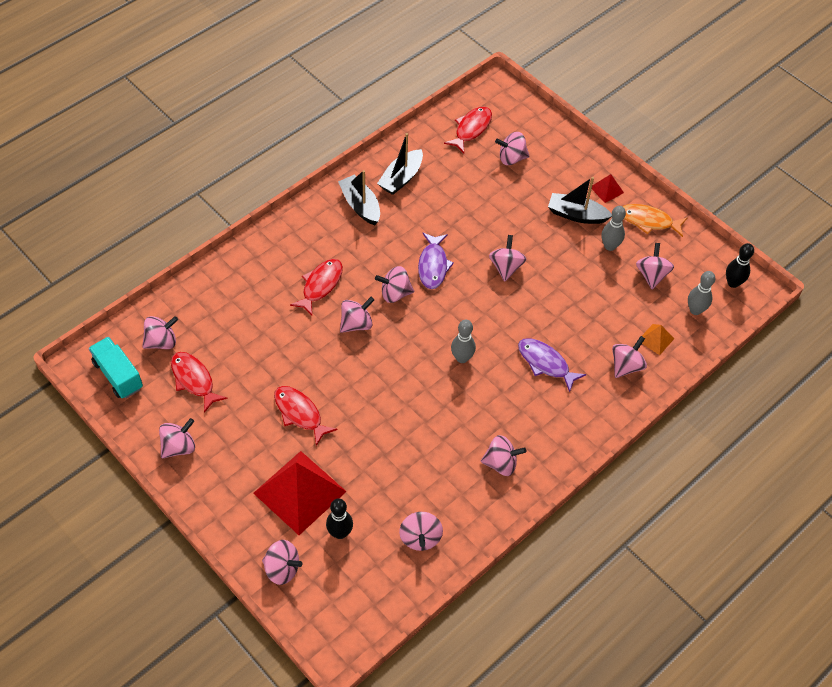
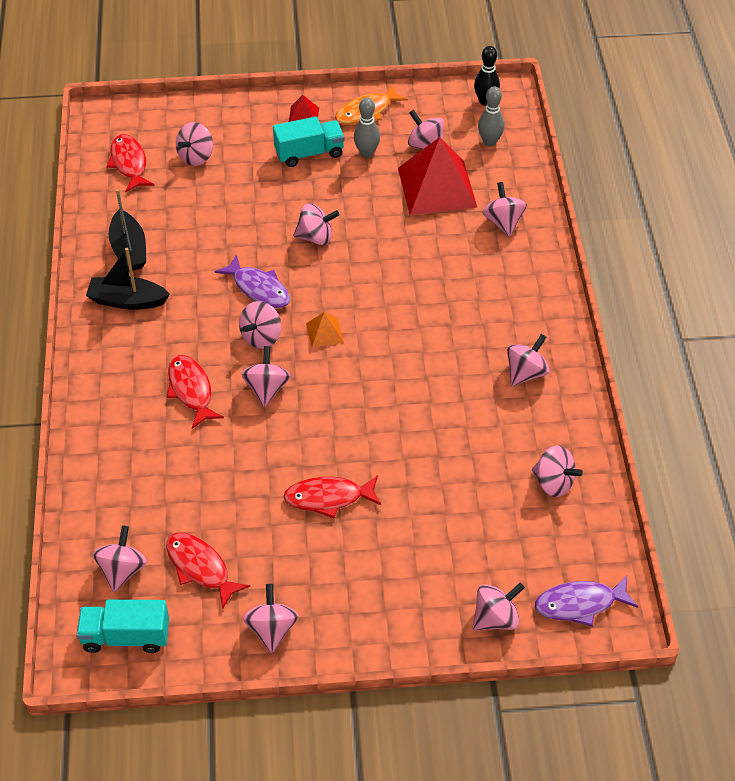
camera: 50 degrees left, 5 degrees down
red fish [171,352,228,413] -> red fish turned 45 degrees clockwise [166,533,250,609]
red pyramid [253,451,347,535] -> red pyramid moved to [398,137,477,215]
black bowling pin [326,498,353,539] -> none
grey bowling pin [451,320,476,363] -> none
pink spinning top [489,235,527,281] -> pink spinning top turned 135 degrees clockwise [293,203,340,245]
purple fish [518,338,586,392] -> purple fish moved to [535,576,638,626]
black boat [548,177,612,224] -> turquoise truck [273,117,344,167]
orange pyramid [642,324,675,355] -> orange pyramid moved to [306,312,344,348]

